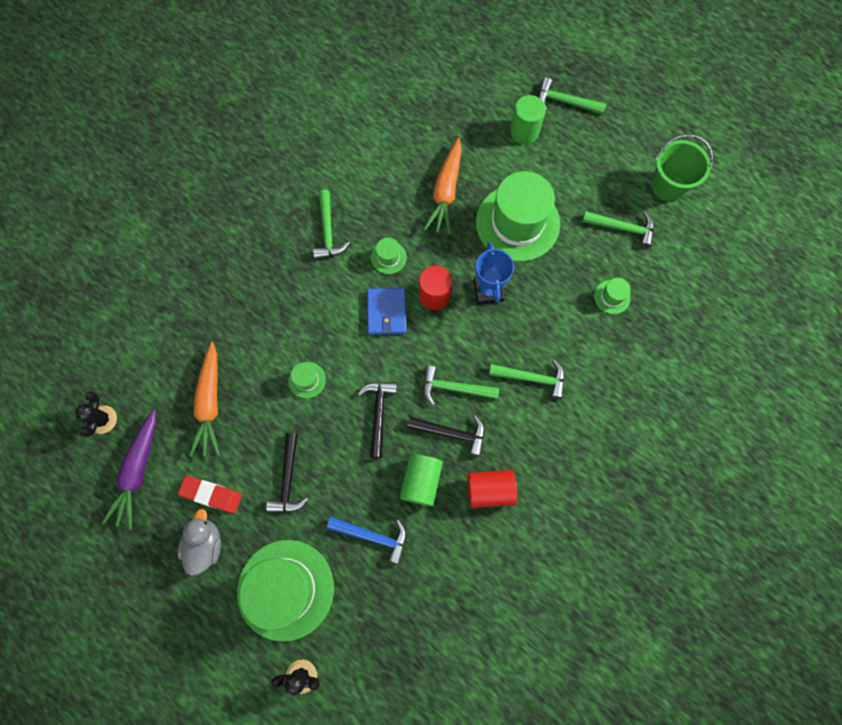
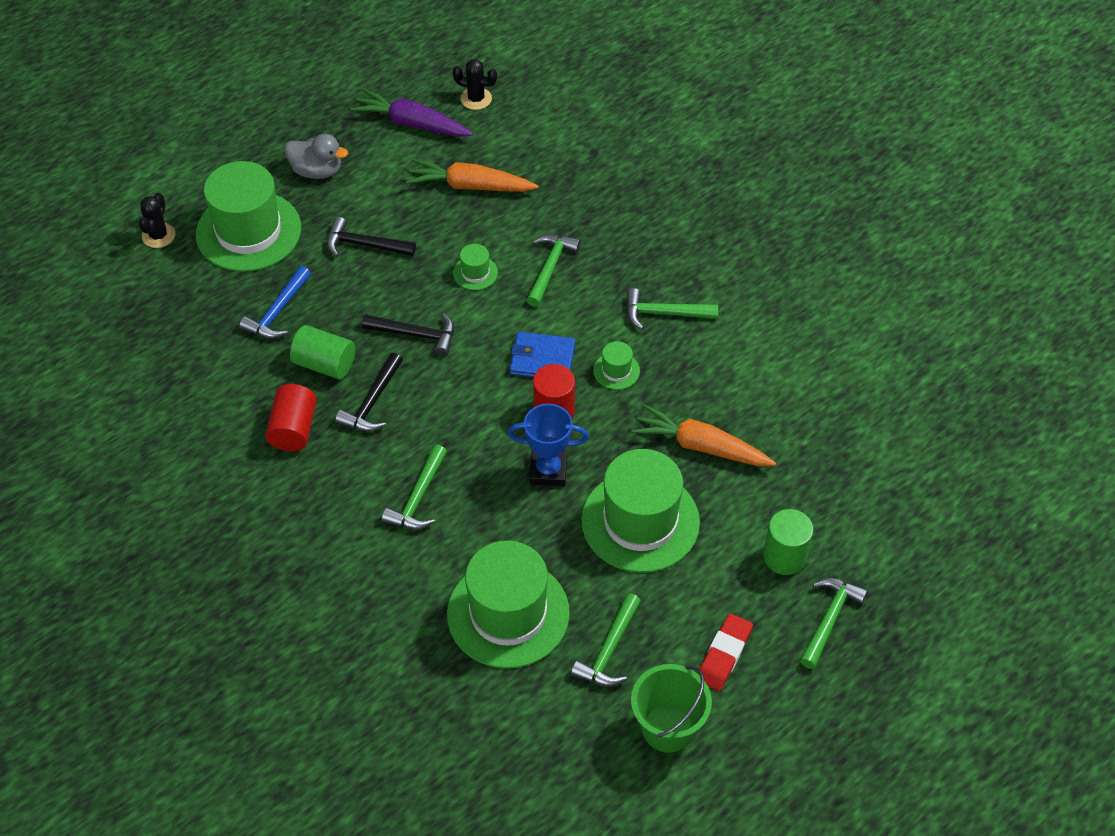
camera: 100 degrees right, 20 degrees down
red eraser [178,476,242,513] -> red eraser moved to [698,613,753,691]
green hammer [423,366,499,406] -> green hammer moved to [526,234,581,307]
green hat [594,278,631,314] -> green hat [447,540,570,669], size x2.39

